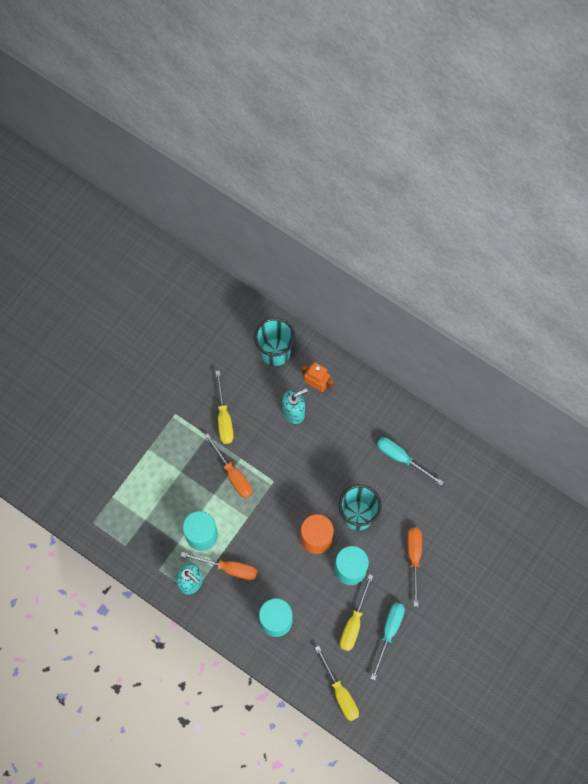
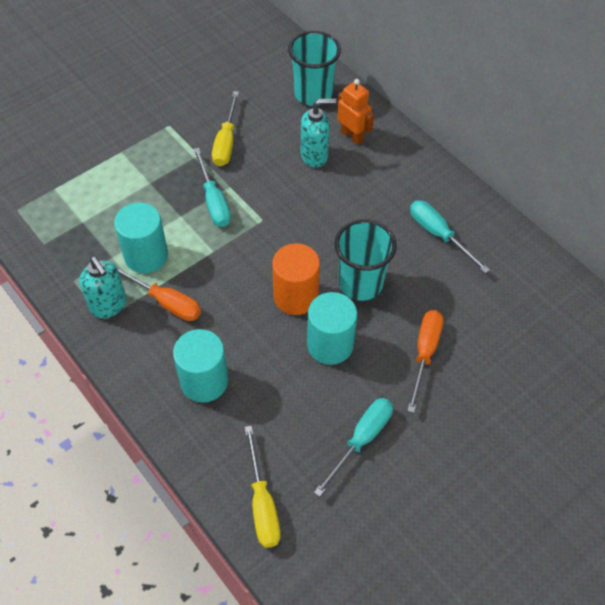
camera: 15 degrees right, 15 degrees down
orange screwdriver [204,433,252,498] -> turquoise screwdriver [193,148,231,227]
yellow screwdriver [340,574,373,651] -> none

